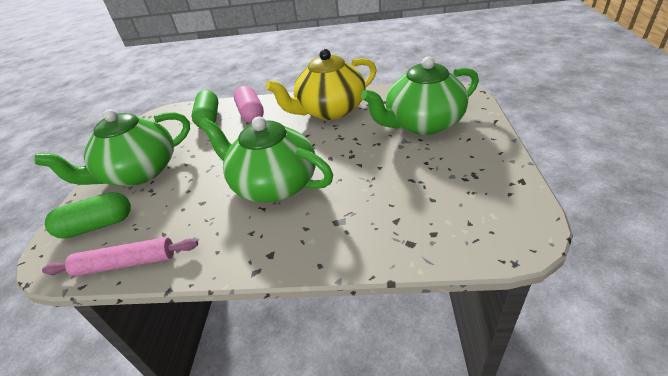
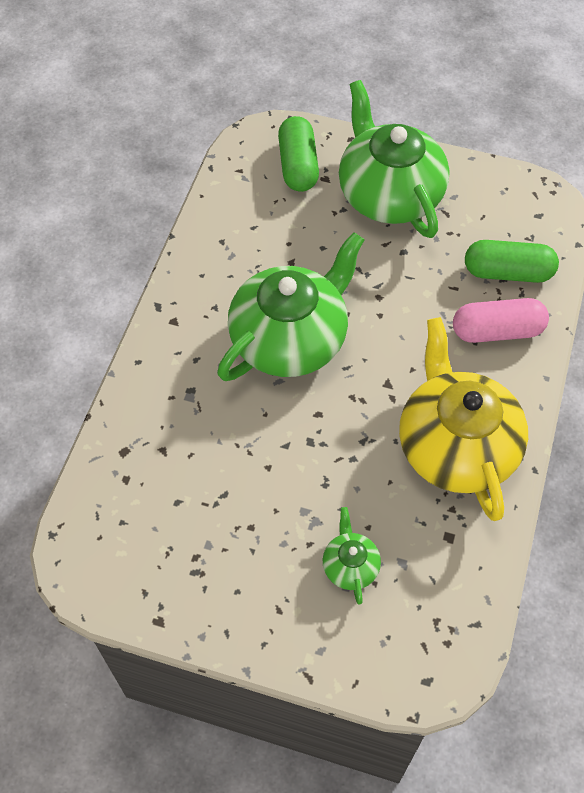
camera: 100 degrees right, 20 degrees up
pink rolling pin [42,237,198,276] -> none
green teapot [361,56,479,135] -> green teapot [323,507,381,605], size x0.44

